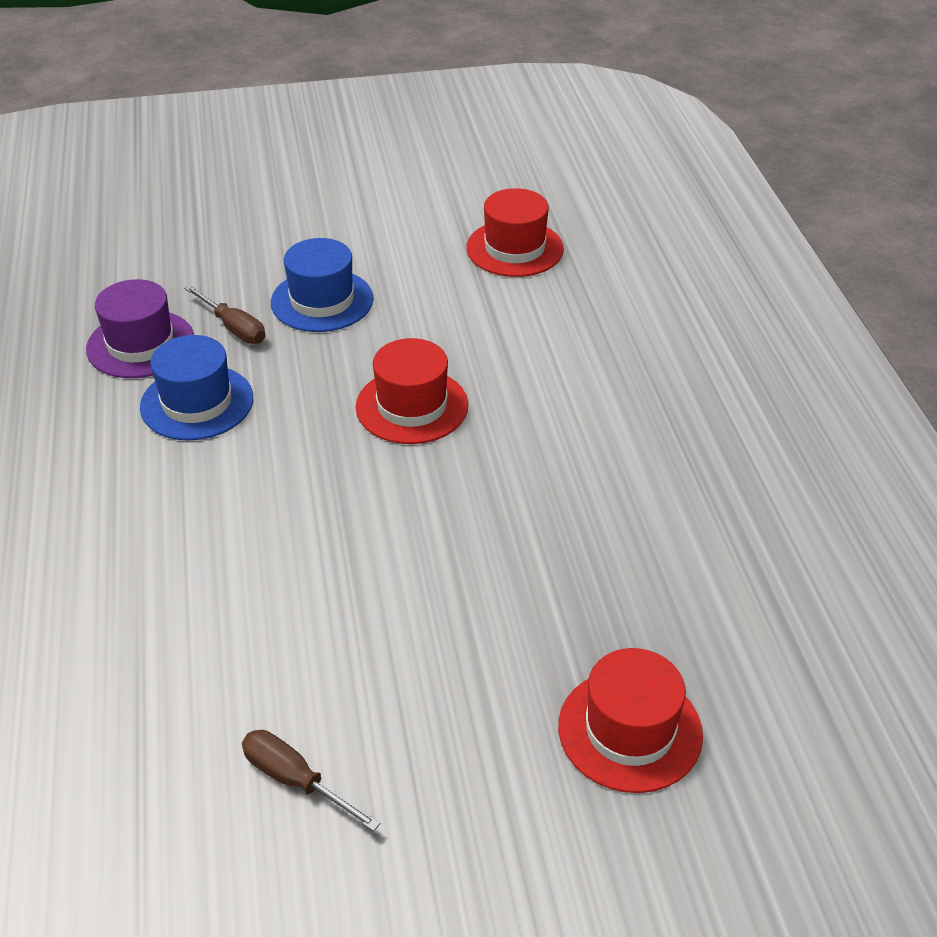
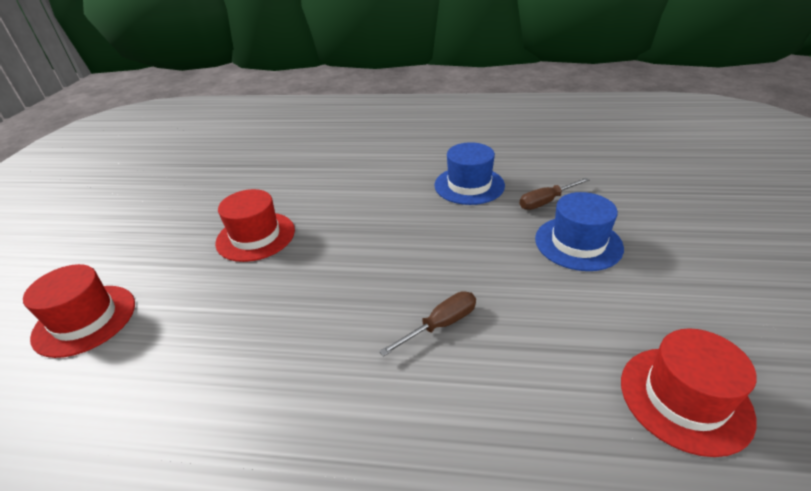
camera: 110 degrees right, 5 degrees down
purple hat [86,279,194,378] -> none
brown screwdriver [242,730,380,832] -> brown screwdriver moved to [379,291,476,357]
red hat [356,338,468,444] -> red hat moved to [215,189,295,262]

